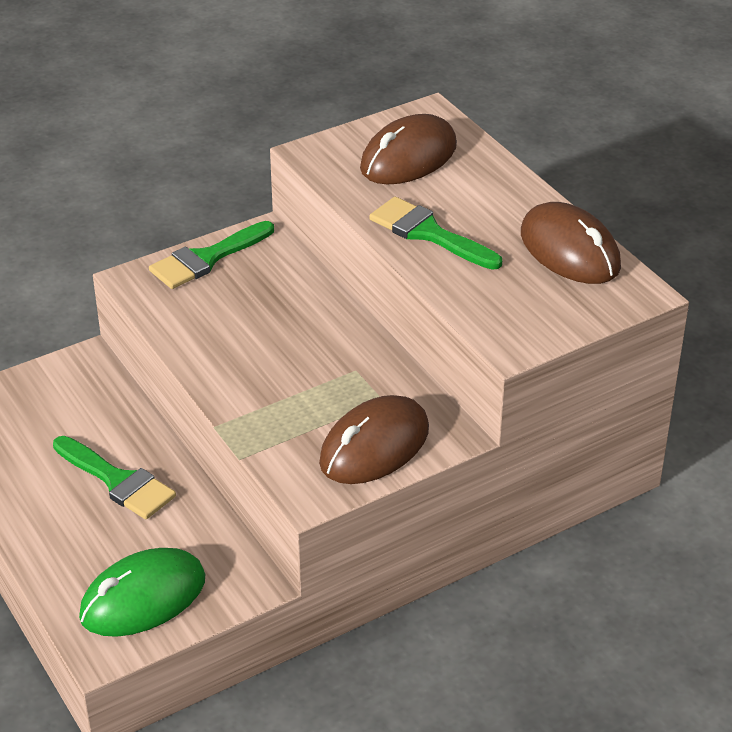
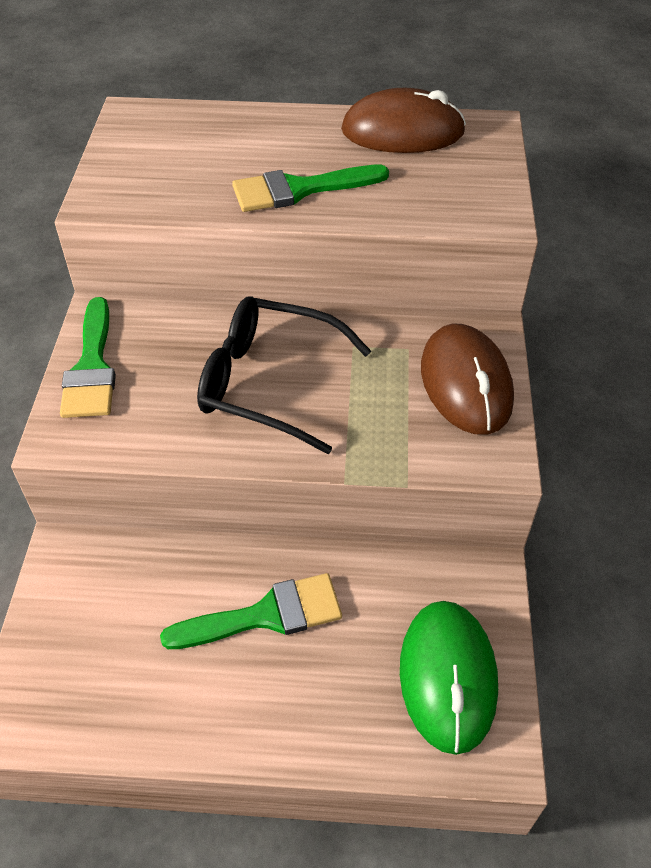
camera: 55 degrees left, 10 degrees up
brown mouse [360,114,457,185] -> none
none -> black glasses [197,297,371,454]

